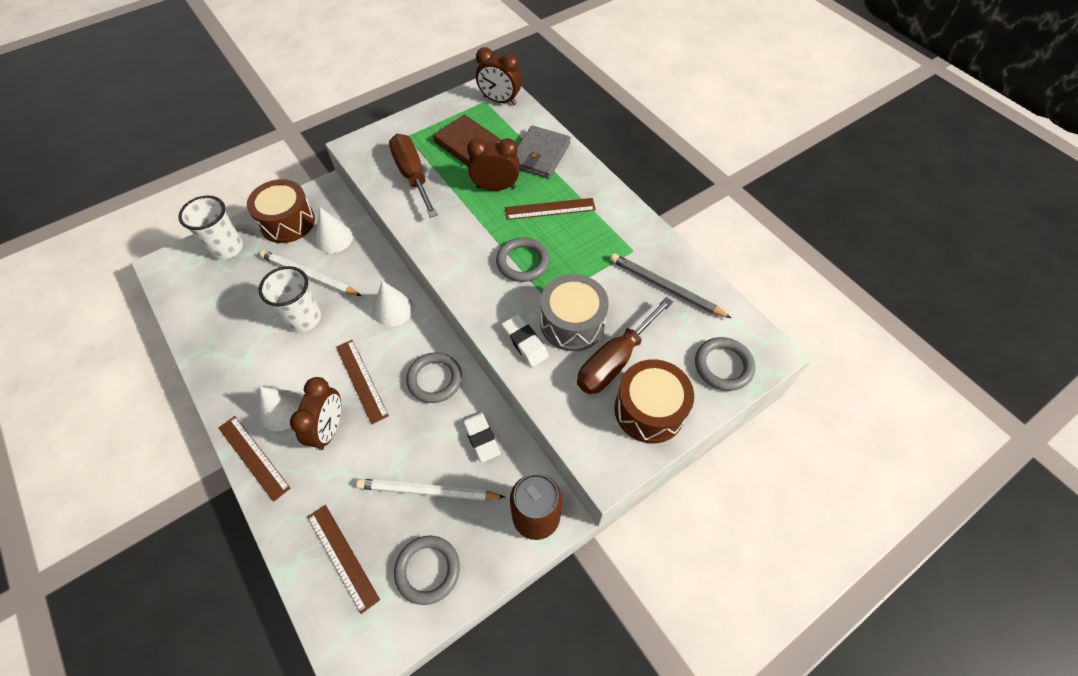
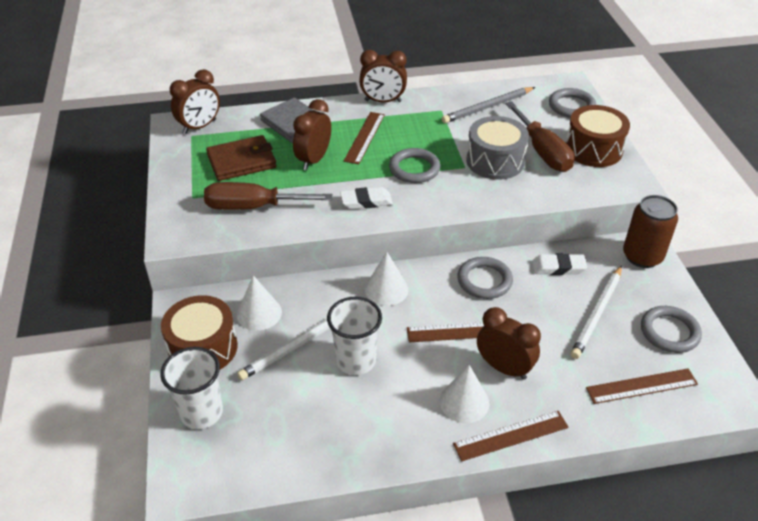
camera: 65 degrees left, 15 degrees down
white eraser [502,314,549,367] -> white eraser moved to [340,187,393,209]
none -> brown clock [359,50,407,102]

